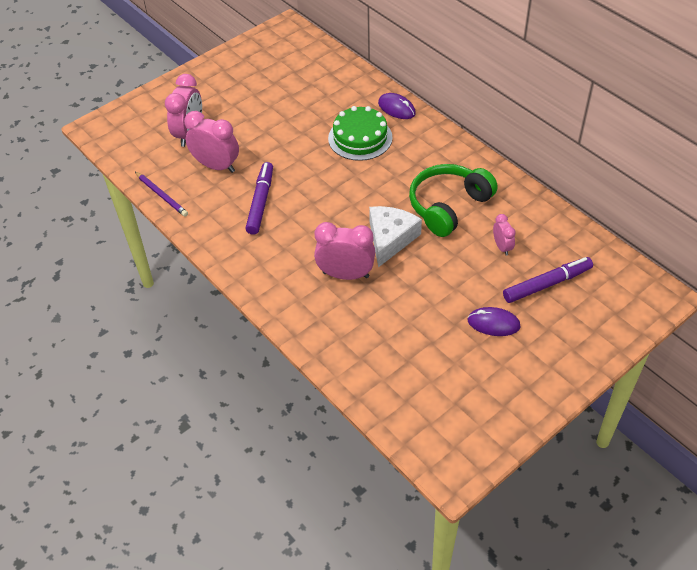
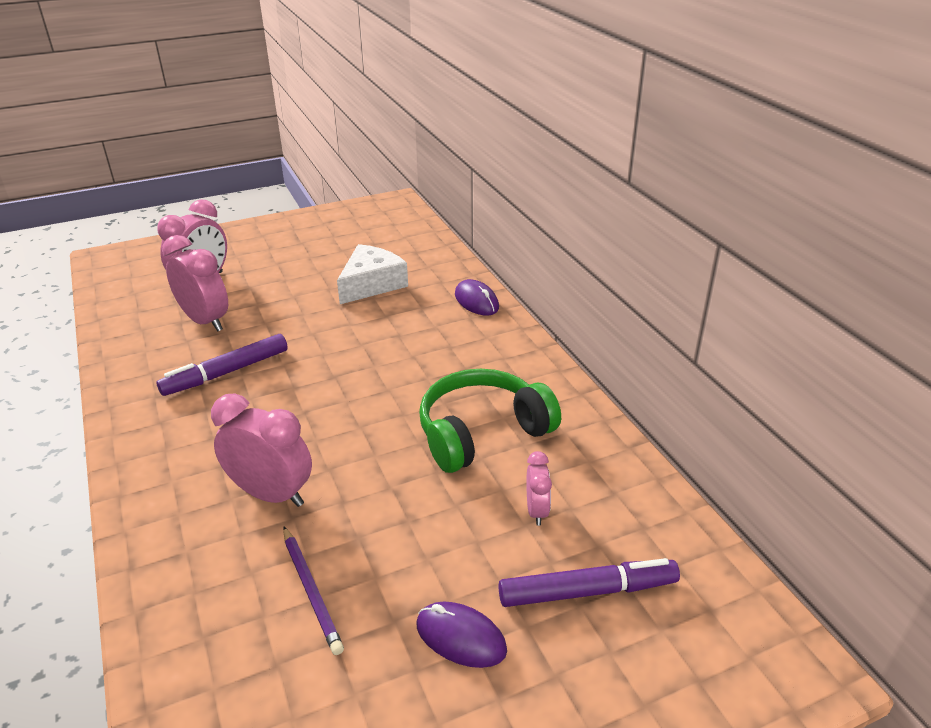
camera: 15 degrees right, 15 degrees down
purple pencil [135,172,188,217] -> purple pencil moved to [283,527,344,655]
purple marker [246,162,273,235] -> purple marker turned 150 degrees counterclockwise [157,334,288,396]
green cake [328,106,393,161] -> none
white cheese [369,206,422,268] -> white cheese moved to [337,244,408,304]

